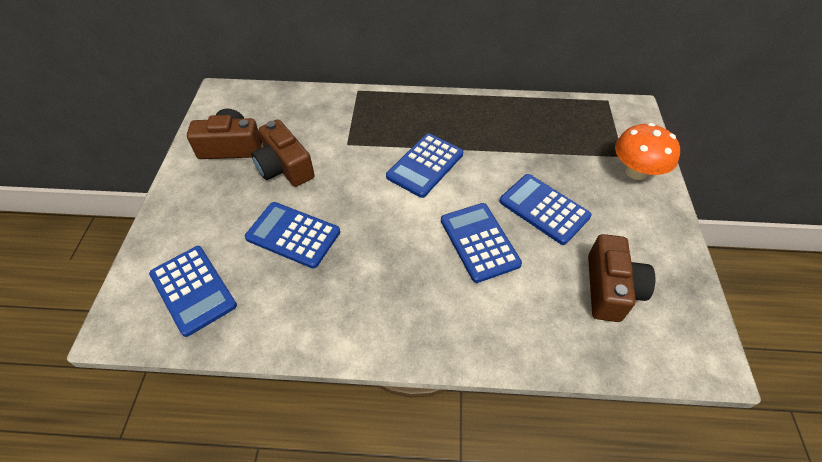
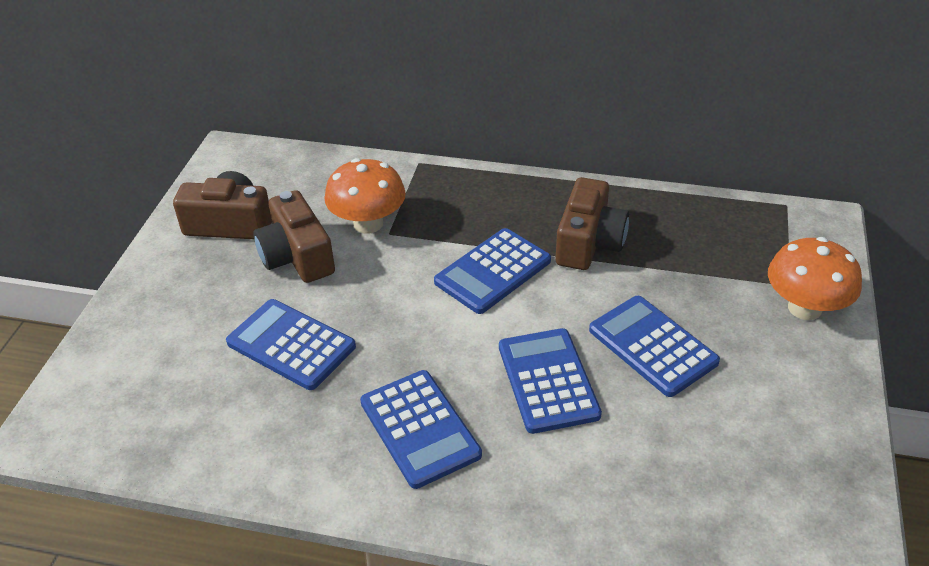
camera: 10 degrees right, 10 degrees down
blue calculator [149,246,237,337] -> blue calculator moved to [360,370,482,489]
brown camera [588,234,655,322] -> brown camera moved to [555,177,629,270]
none -> orange mushroom [324,158,406,234]

